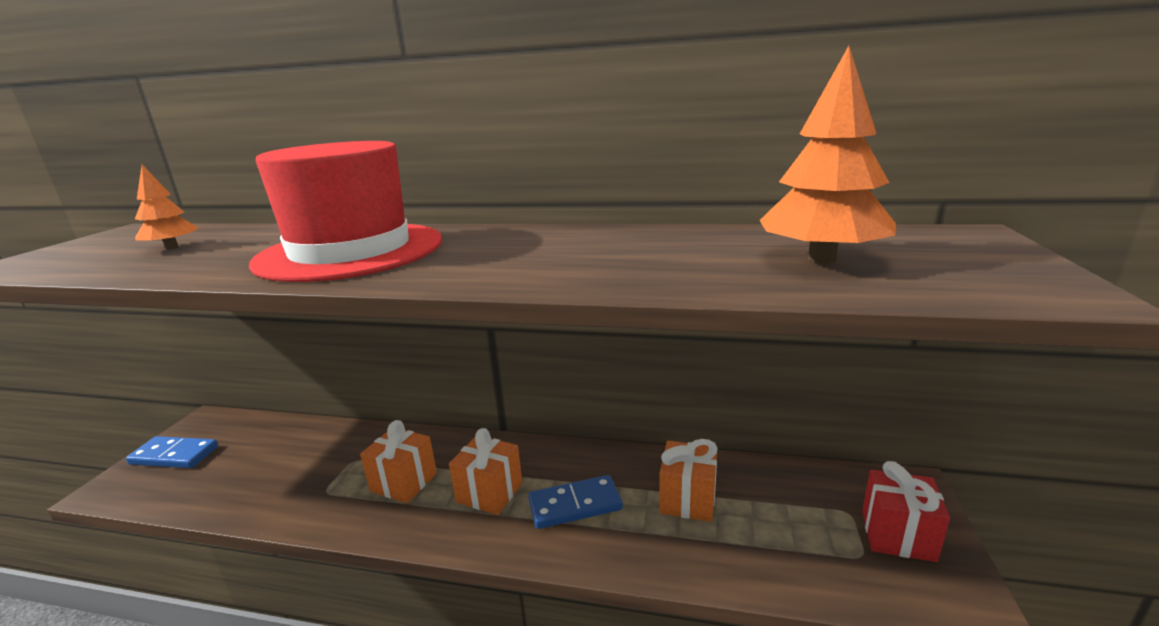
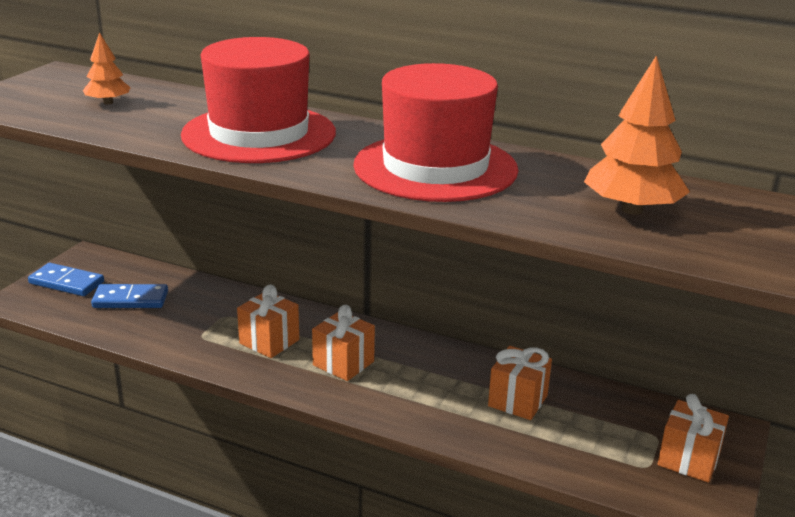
camera: 10 degrees right, 5 degrees up
blue domino [528,475,623,529] -> blue domino moved to [91,284,168,308]
red gift [862,461,950,562] -> orange gift [658,394,729,483]
none -> red hat [353,63,519,202]

